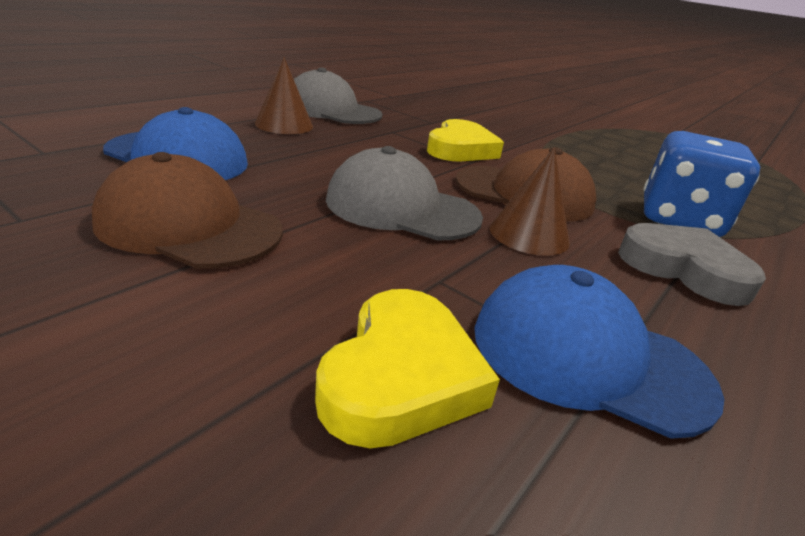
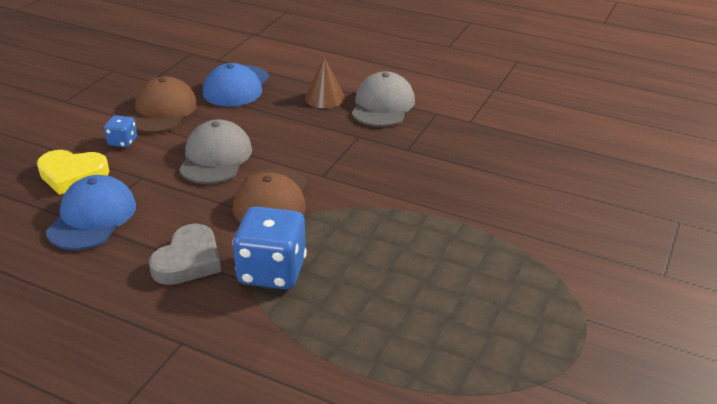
camera: 80 degrees right, 5 degrees up
yellow heart [427,119,504,162] -> none
brown cone [490,147,570,256] -> none
none -> blue dice [104,115,137,148]

